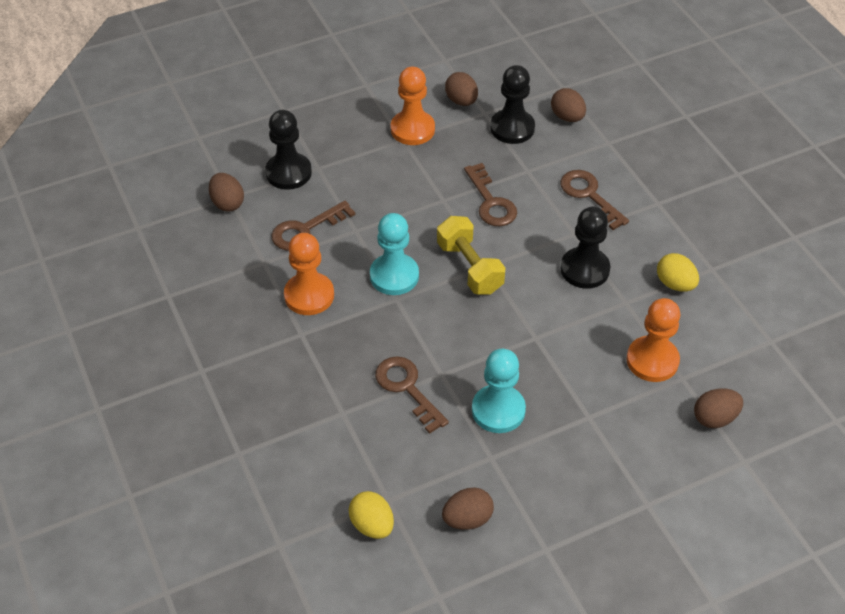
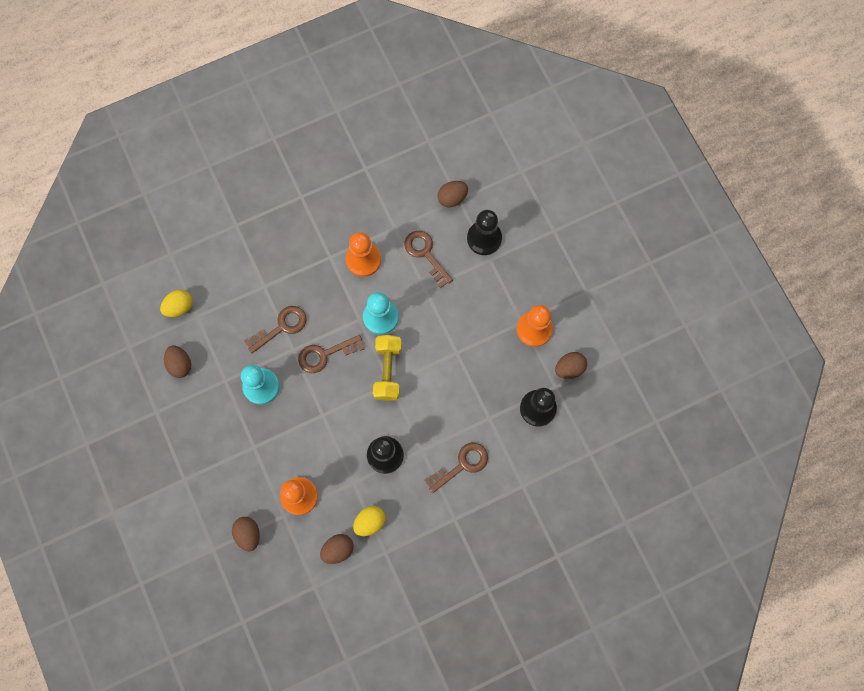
camera: 90 degrees right, 25 degrees up
yellow dumbbell [437,216,505,294] -> yellow dumbbell turned 60 degrees counterclockwise [373,335,402,401]
brown key [464,163,517,226] -> brown key moved to [298,335,364,373]
brown egg [551,88,586,122] -> brown egg moved to [320,534,354,564]

